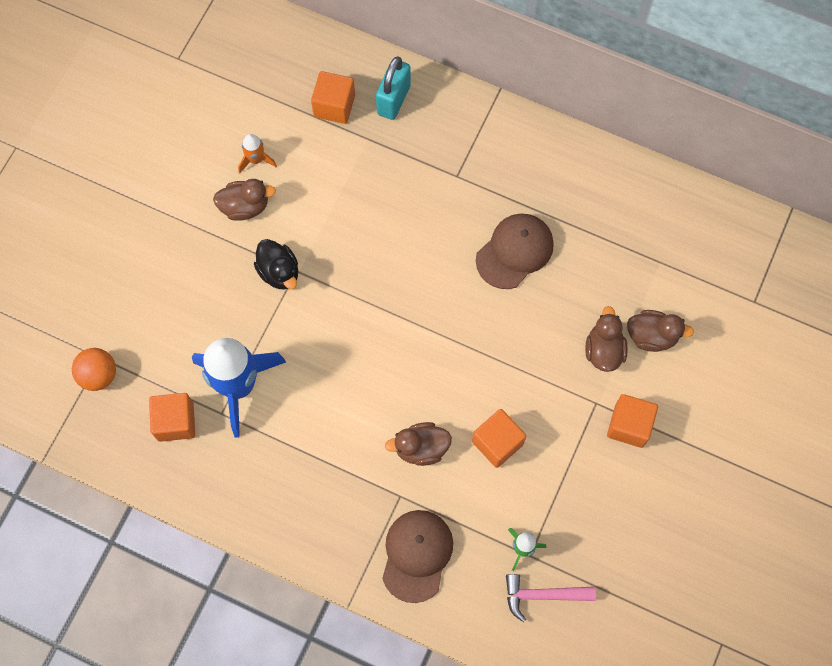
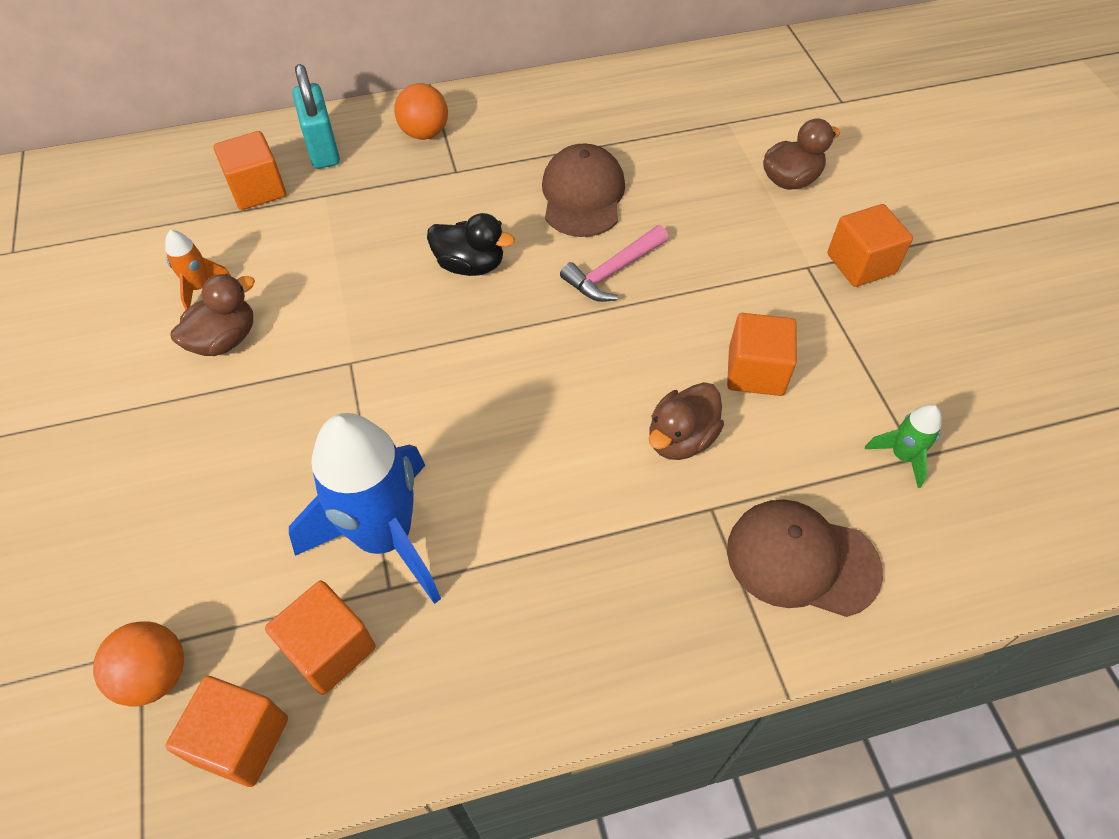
camera: 40 degrees left, 15 degrees down
black duck [254,239,298,289] -> black duck moved to [427,213,515,276]
brown cap [382,510,453,603] -> brown cap turned 45 degrees counterclockwise [727,500,883,617]
pink hammer [506,574,596,622] -> pink hammer moved to [560,225,668,302]
brown duck [585,306,628,372] -> none
none -> orange cube [166,676,288,787]
none -> orange ball [394,83,448,140]

